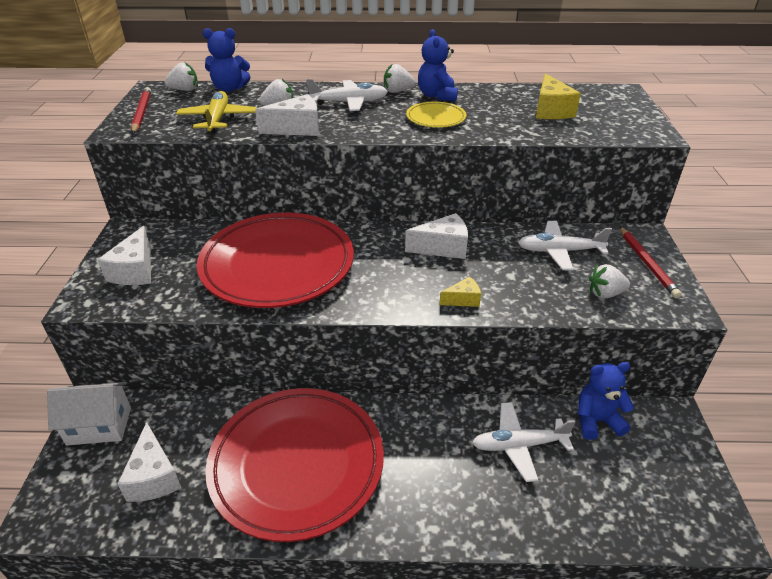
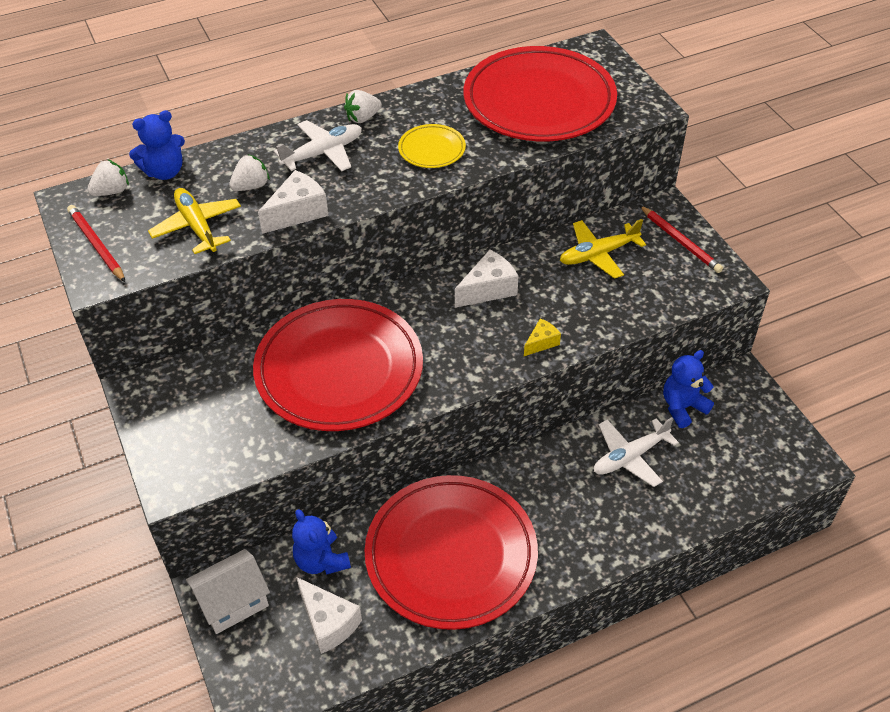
camera: 25 degrees left, 10 degrees up
white cheese [98,226,151,285] -> none
blue teddy bear [418,29,458,101] -> blue teddy bear moved to [292,509,351,575]
white plane [518,221,612,271] -> yellow plane [560,219,646,279]
yellow cheese [536,73,581,119] -> red plate [464,46,617,141]
white strawberry [589,264,630,299] -> none

